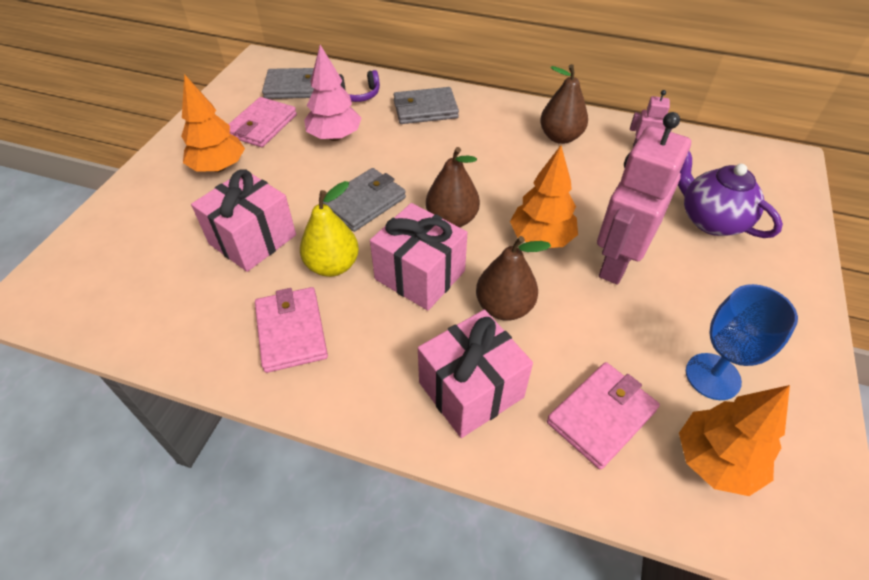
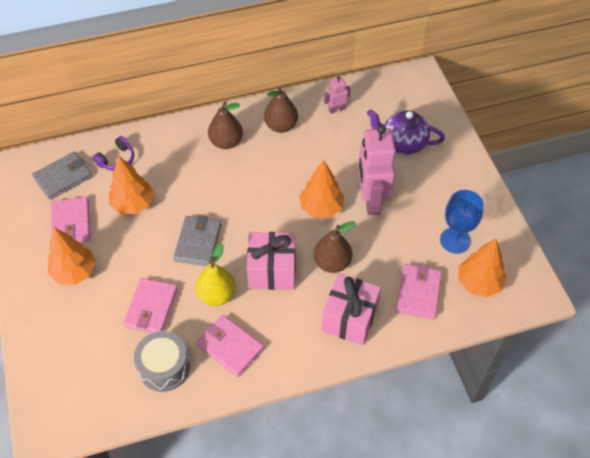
camera: 35 degrees left, 5 degrees up
pink gift [191,169,296,272] -> pink wallet [123,278,178,333]
pink tree [304,45,361,141] -> orange tree [109,156,154,214]
grey wallet [394,87,459,124] -> none
brown pear [426,147,480,227] -> brown pear moved to [208,102,243,149]
none -> grey drum [134,331,190,392]

